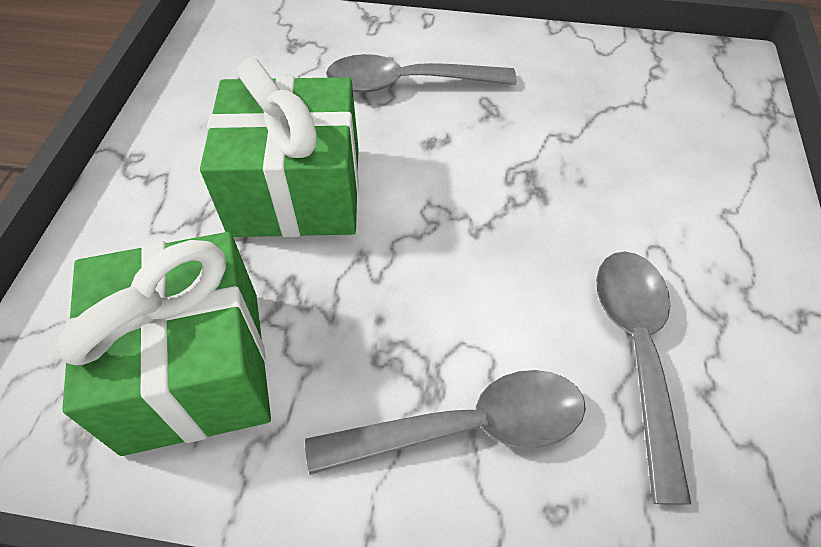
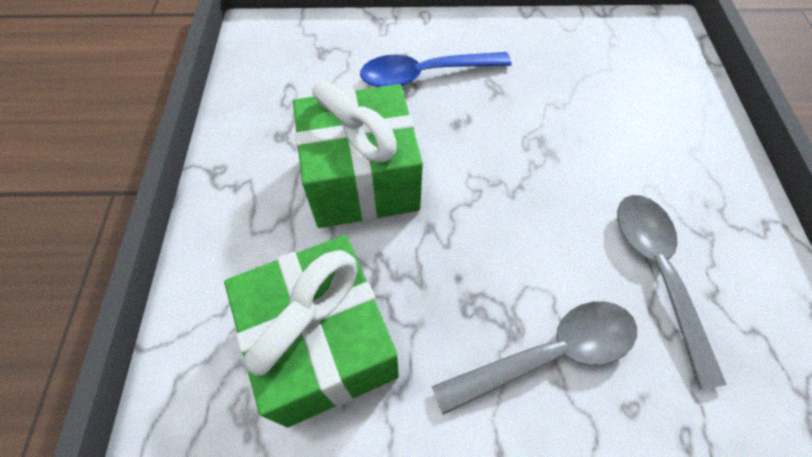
camera: 10 degrees left, 5 degrees up
grey spoon [326,54,516,92] -> blue spoon [360,52,512,87]

